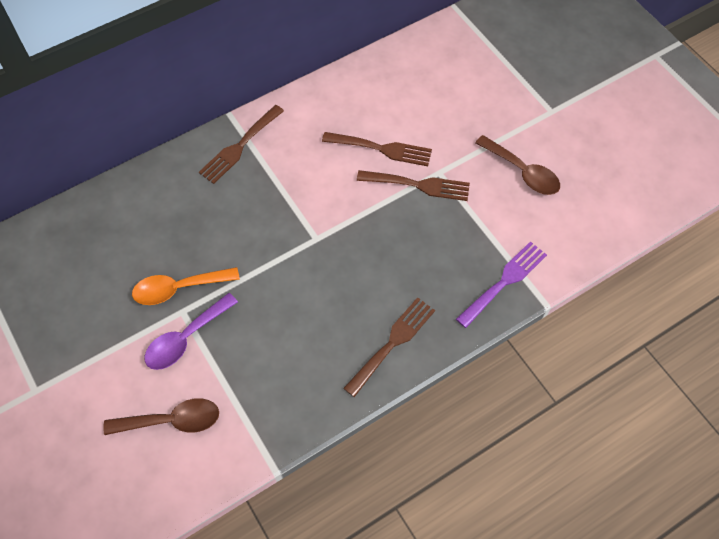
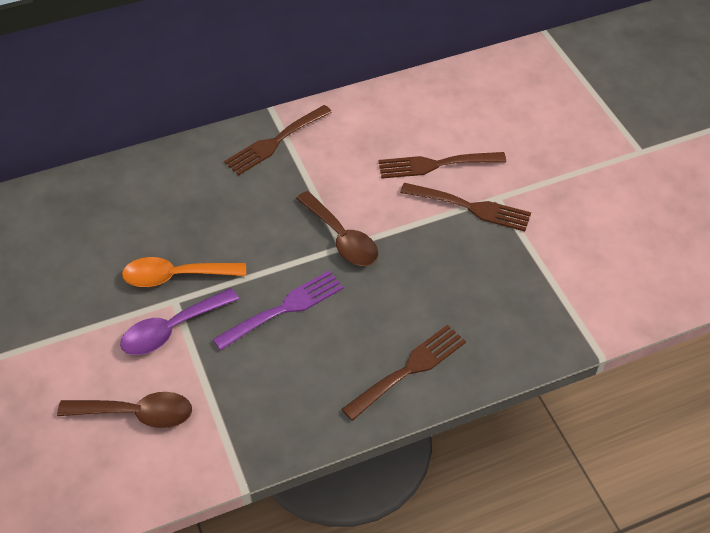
camera: 10 degrees right, 10 degrees down
brown fork [322,132,432,166] -> brown fork turned 150 degrees clockwise [378,152,506,179]
purple fork [456,241,547,328] -> purple fork moved to [212,270,344,351]
brown spoon [475,135,560,195] -> brown spoon moved to [296,191,378,266]

